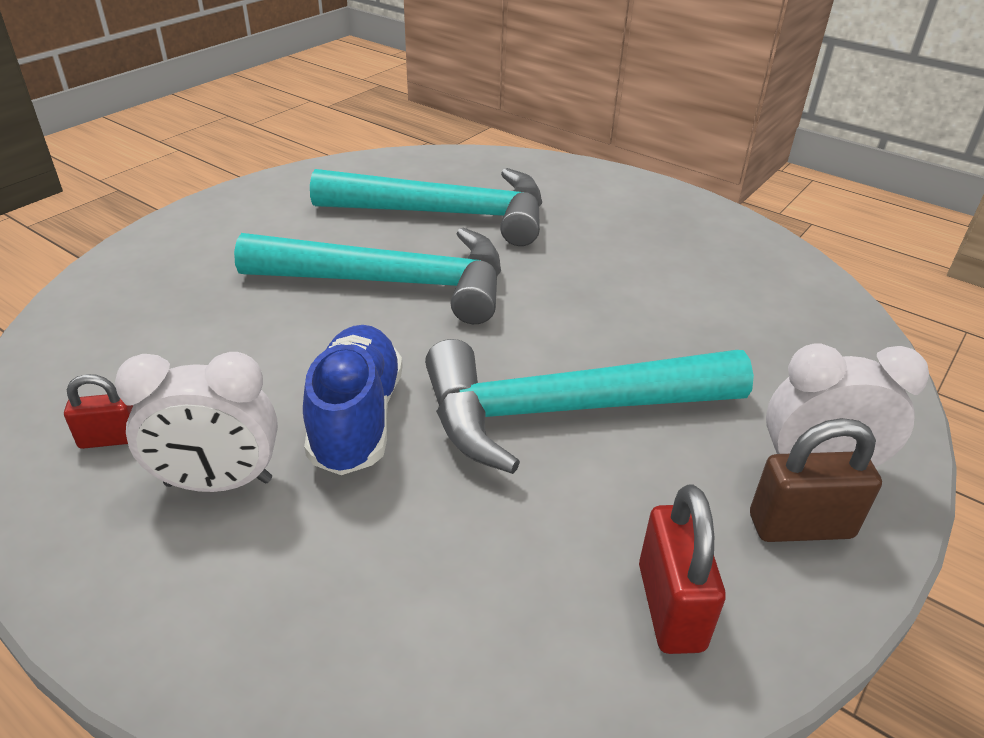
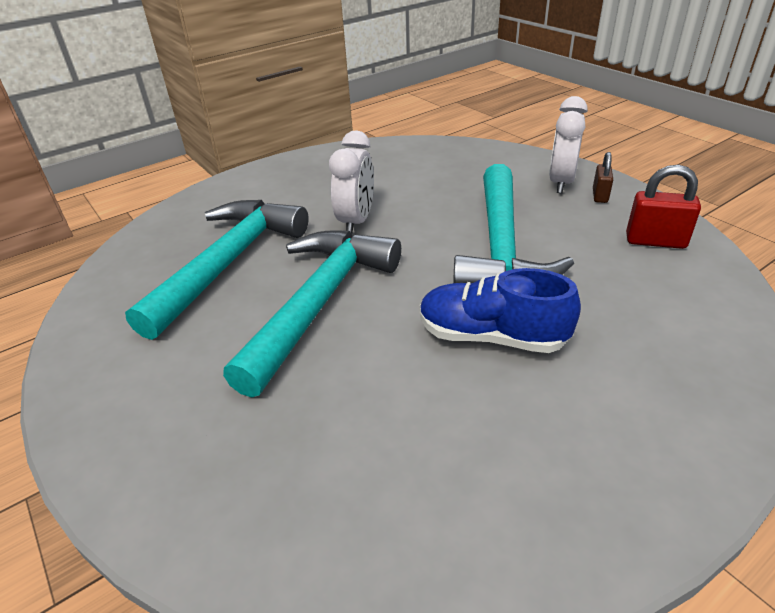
camera: 70 degrees left, 0 degrees up
red padlock [64,374,133,449] -> none
white clock [115,352,278,492] -> white clock moved to [329,131,374,234]
brown padlock [750,418,882,542] -> brown padlock [593,152,613,203], size x0.63

